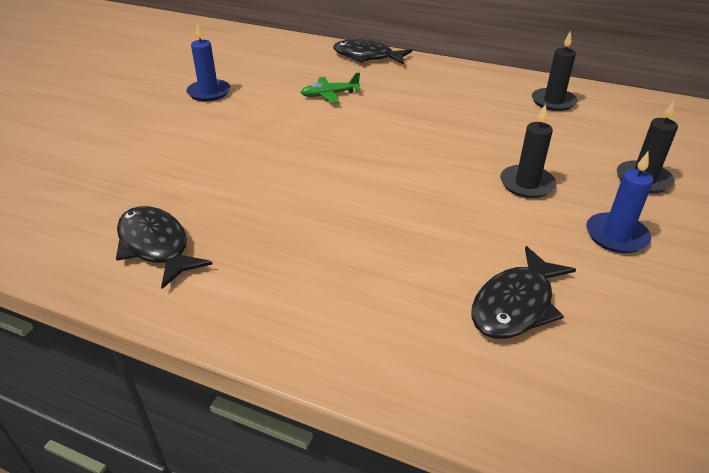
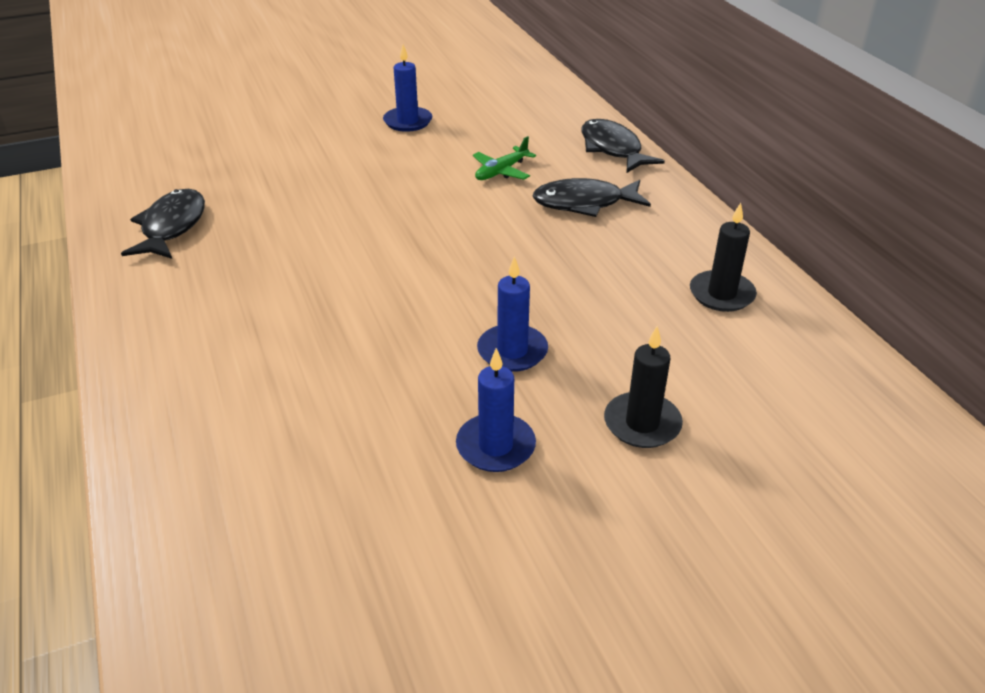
camera: 45 degrees right, 0 degrees up
green plane [300,73,361,103] -> green plane turned 75 degrees counterclockwise [473,136,536,180]
black fish [472,246,576,339] -> black fish moved to [532,178,651,217]
black candle [500,104,556,198] -> blue candle [477,256,548,372]

